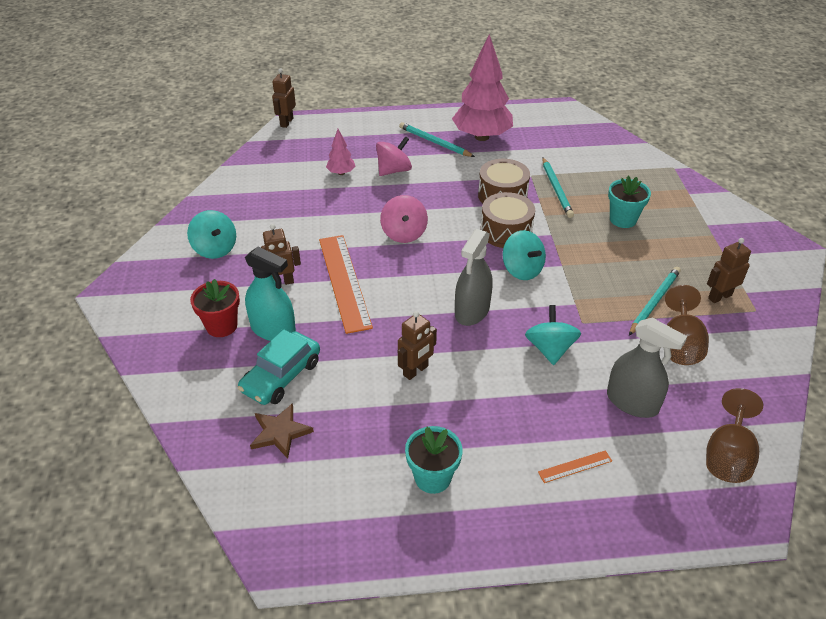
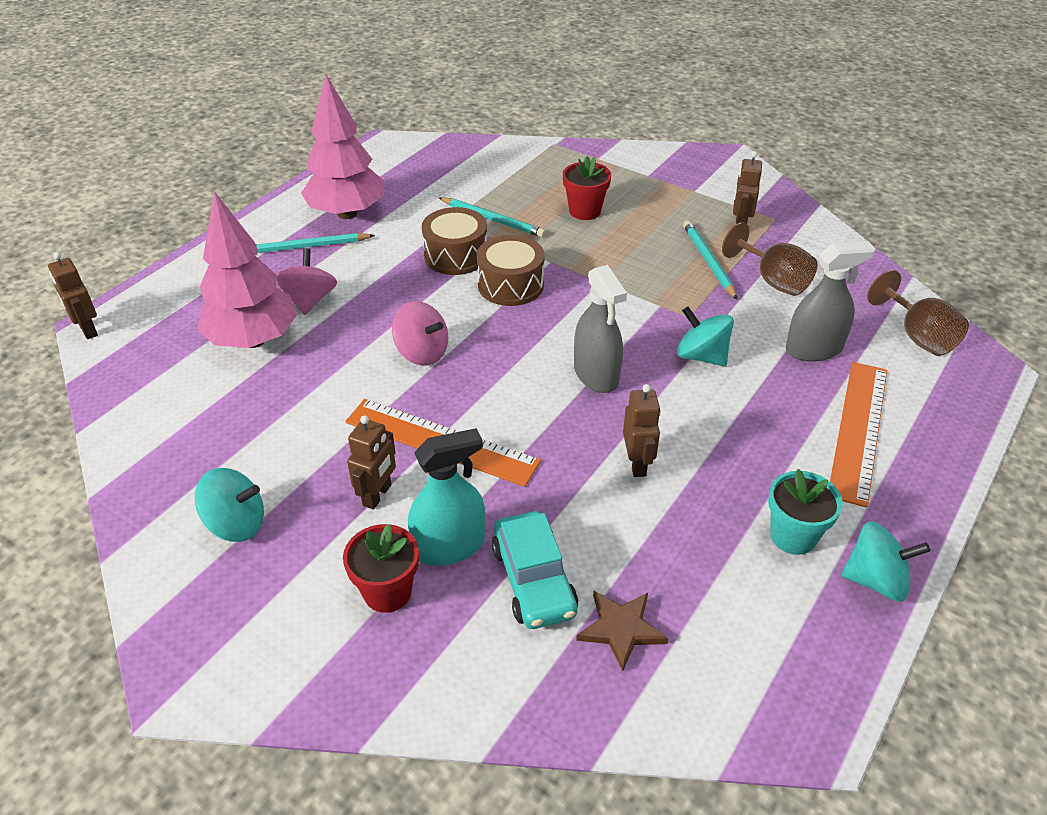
camera: 50 degrees left, 0 degrees up
pink tree [326,129,355,175] -> pink tree [197,191,298,348], size x2.20
turquoise spinning top [503,230,546,280] -> turquoise spinning top moved to [841,521,930,602]
orange ruler [538,450,612,483] -> orange ruler [830,362,887,508], size x2.32
turquoise flower pot [608,176,651,228] -> red flower pot [563,156,611,220]

